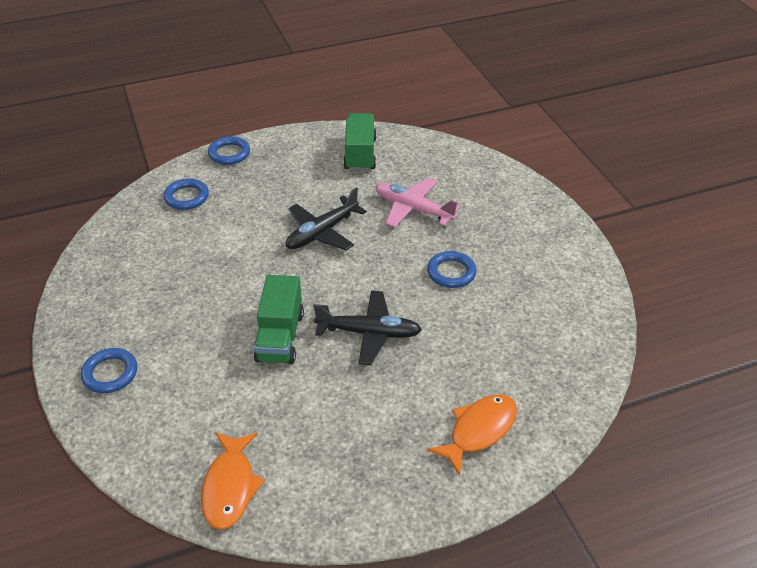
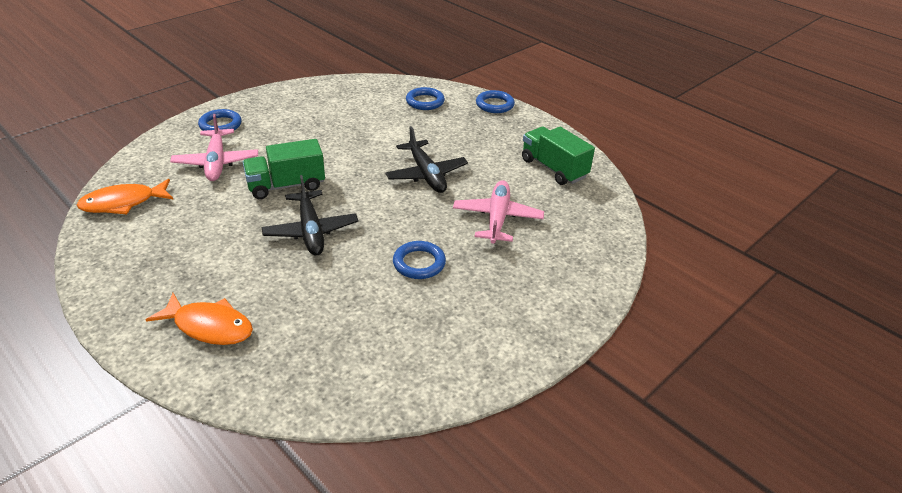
camera: 65 degrees right, 5 degrees down
black plane [285,187,367,250] -> black plane turned 135 degrees counterclockwise [385,126,468,193]
green truck [343,113,377,171] -> green truck turned 105 degrees counterclockwise [522,127,595,185]
none -> pink plane [170,114,258,181]

